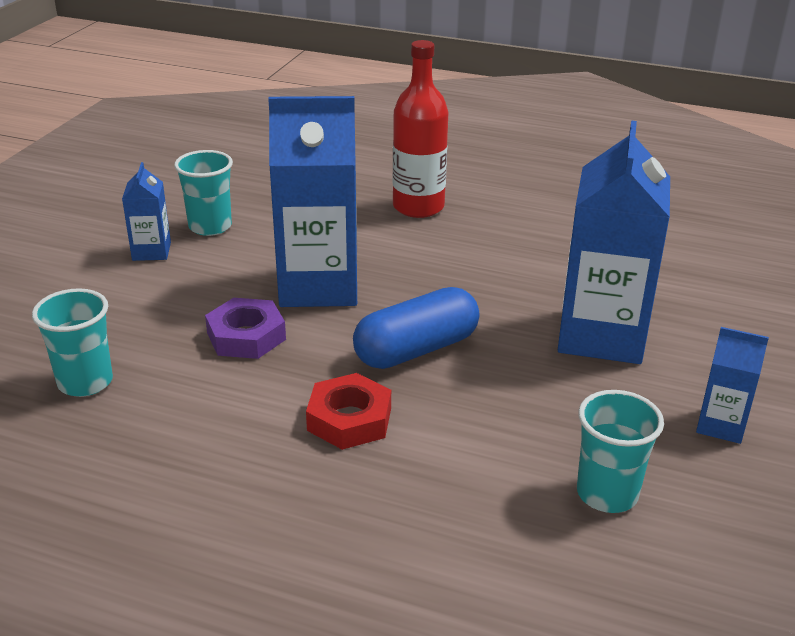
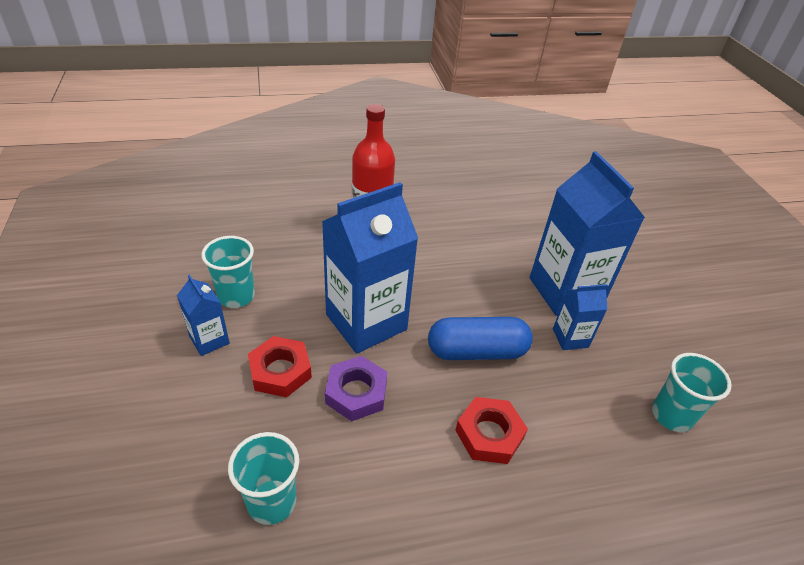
camera: 35 degrees left, 10 degrees up
blue capsule [353,287,479,369] -> blue capsule turned 60 degrees clockwise [428,317,533,360]
blue carton [696,327,769,444] -> blue carton moved to [553,284,608,350]
none -> red nut [248,336,312,398]

